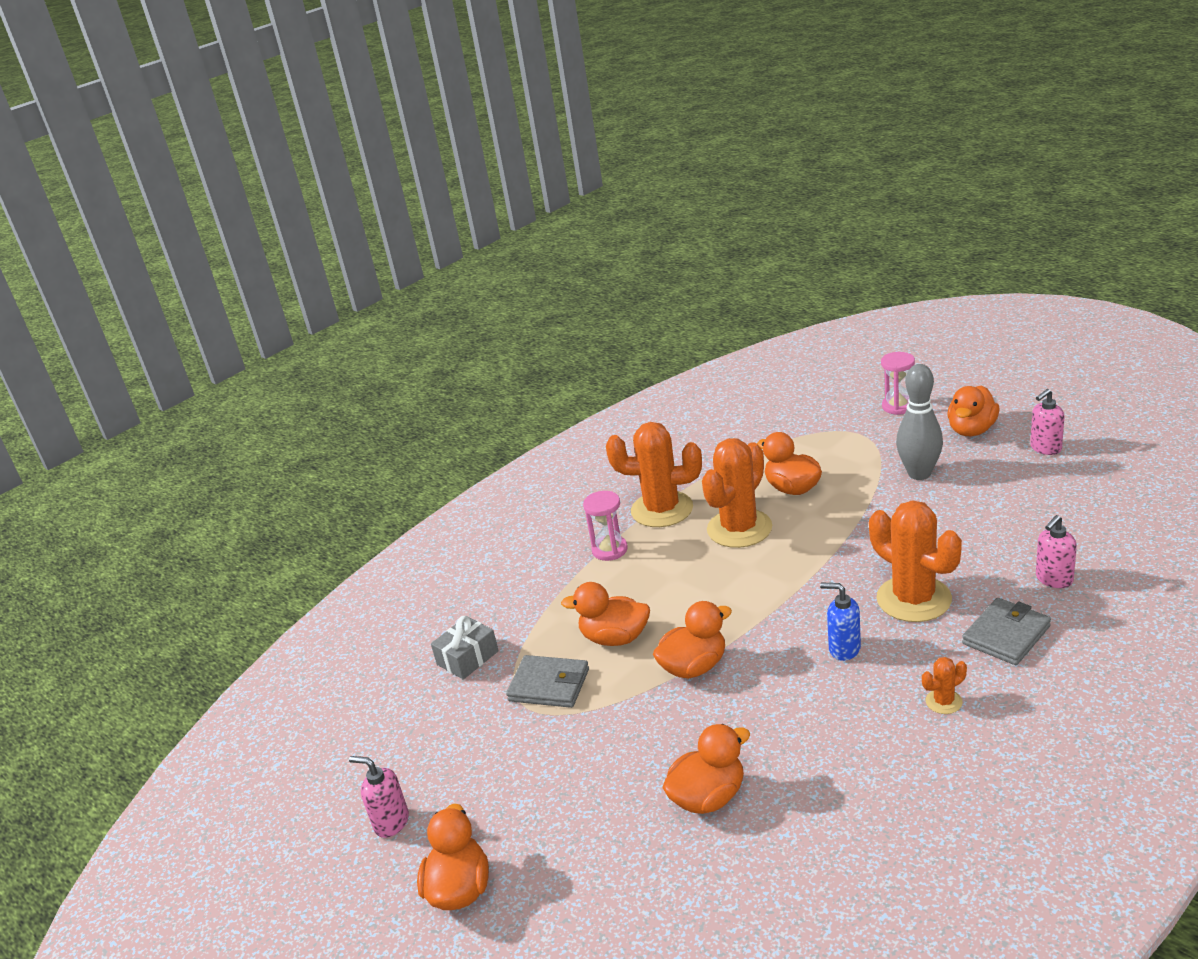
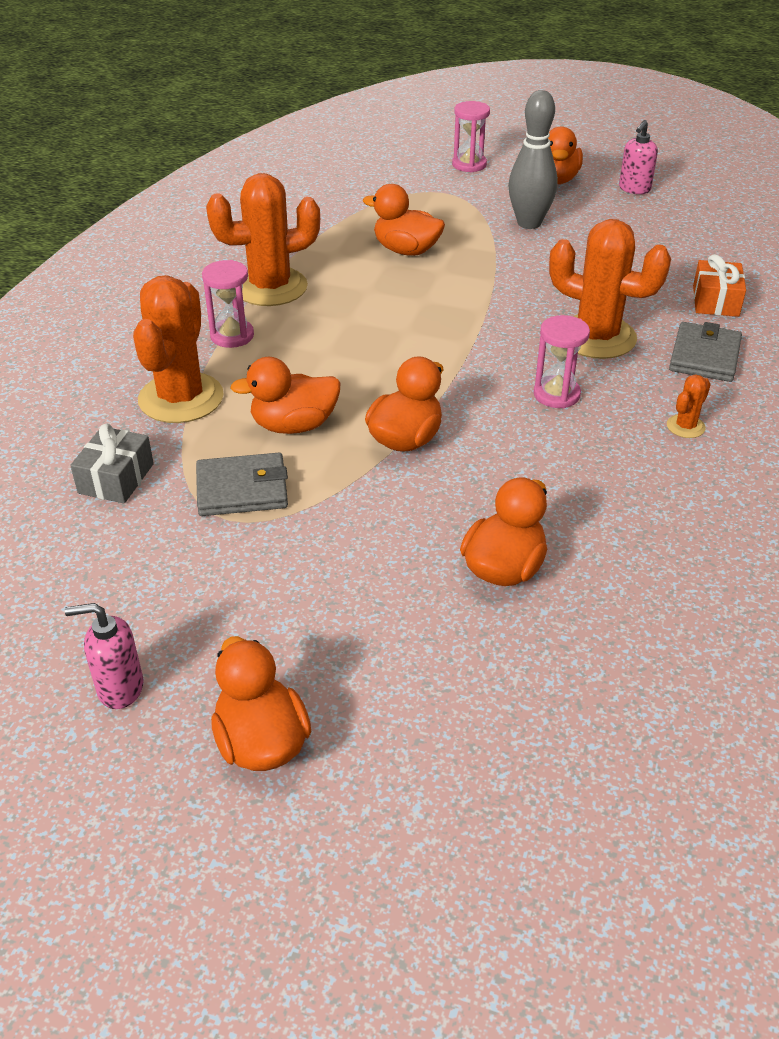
camera: 30 degrees left, 10 degrees up
orange cactus [702,438,772,548] -> orange cactus moved to [133,275,224,423]
blue soap dispenser [820,582,861,661] -> pink hourglass [533,315,590,408]
pink soap dispenser [1036,515,1077,588] -> orange gift [693,254,746,317]

